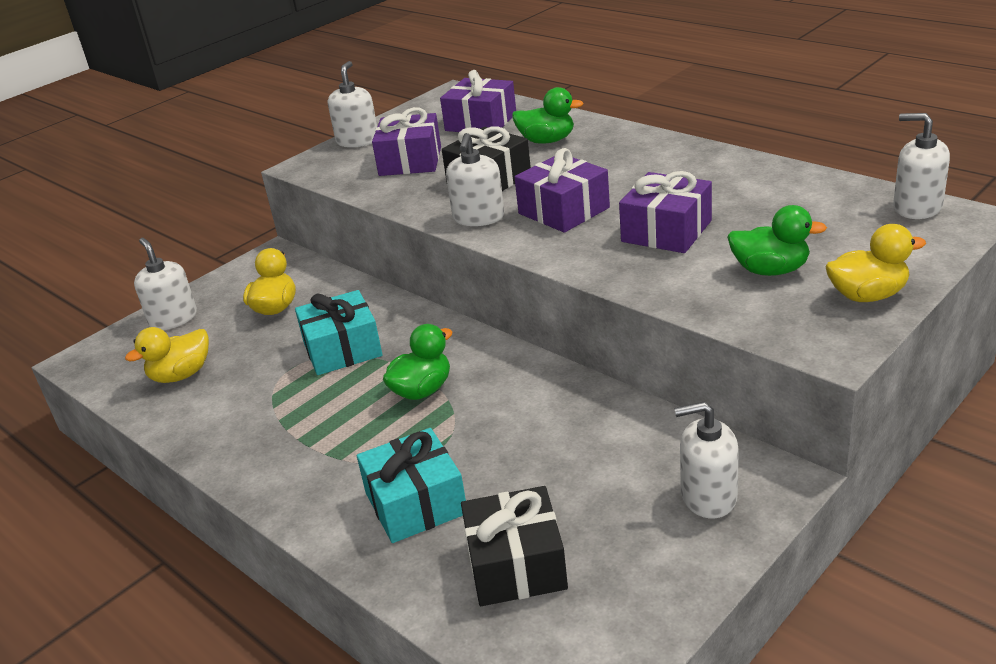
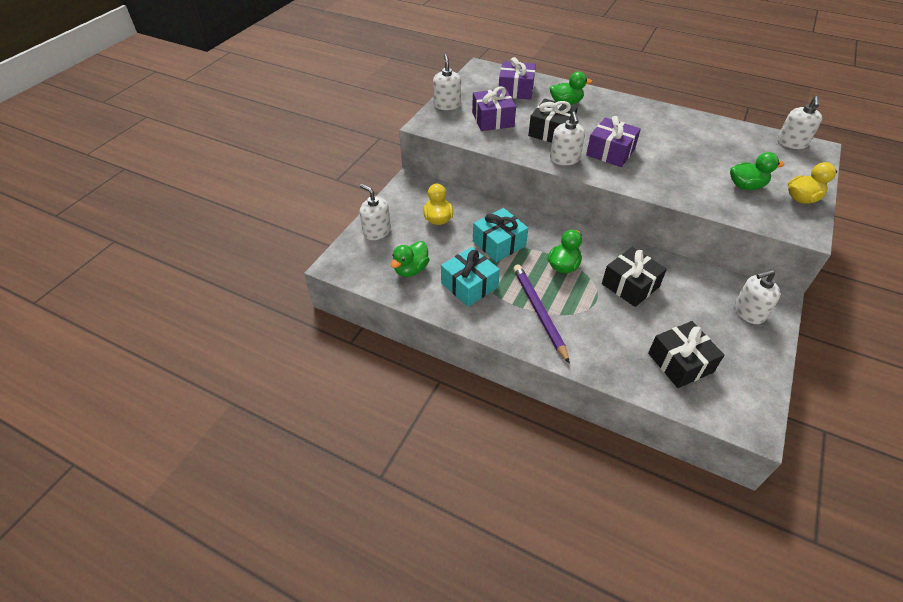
camera: 20 degrees left, 15 degrees up
yellow duck [125,327,209,383] -> green duck [391,241,430,277]
turquoise gift [357,428,466,543] -> turquoise gift moved to [441,247,500,307]
purple gift [619,171,712,253] -> none
white soap dispenser [893,113,950,219] -> white soap dispenser turned 90 degrees counterclockwise [777,96,822,149]
none -> purple pencil [513,265,570,364]
none -> black gift [602,247,667,307]

